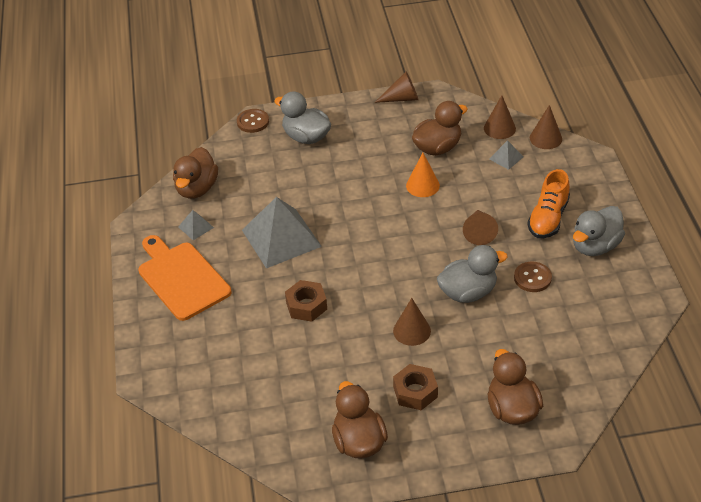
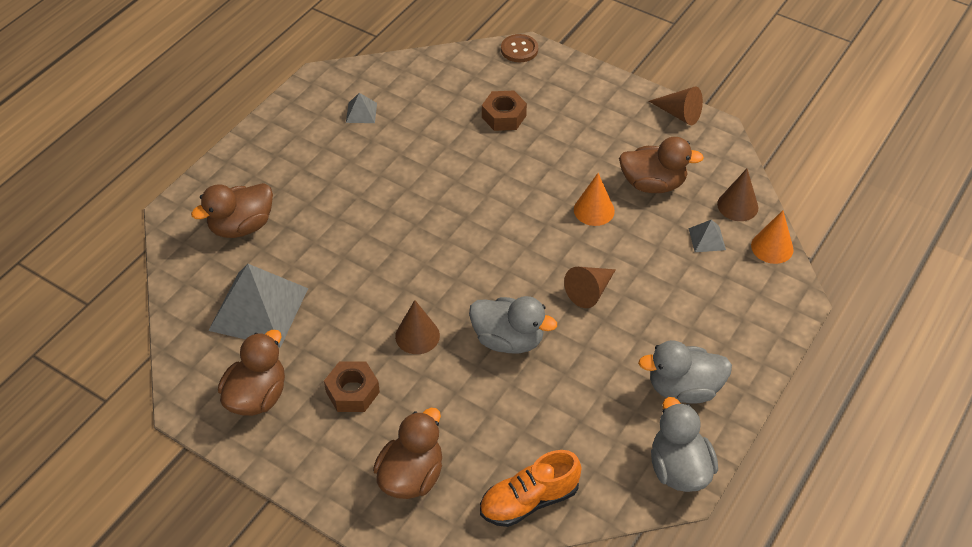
camera: 40 degrees right, 5 degrees up
orange cutting board [139,235,231,321] -> none
brown duck [173,147,218,199] -> brown duck moved to [191,183,273,238]
grey pyramid [242,197,322,268] -> grey pyramid moved to [208,264,308,348]
grey duck [274,91,331,144] -> grey duck moved to [651,397,718,492]
brown nut [285,280,327,322] -> brown nut moved to [482,91,527,131]
brown button [514,262,552,292] -> none
orange shoe [527,169,570,238] -> orange shoe moved to [480,450,581,527]
brown cone [530,105,562,149] -> orange cone [751,210,794,264]

